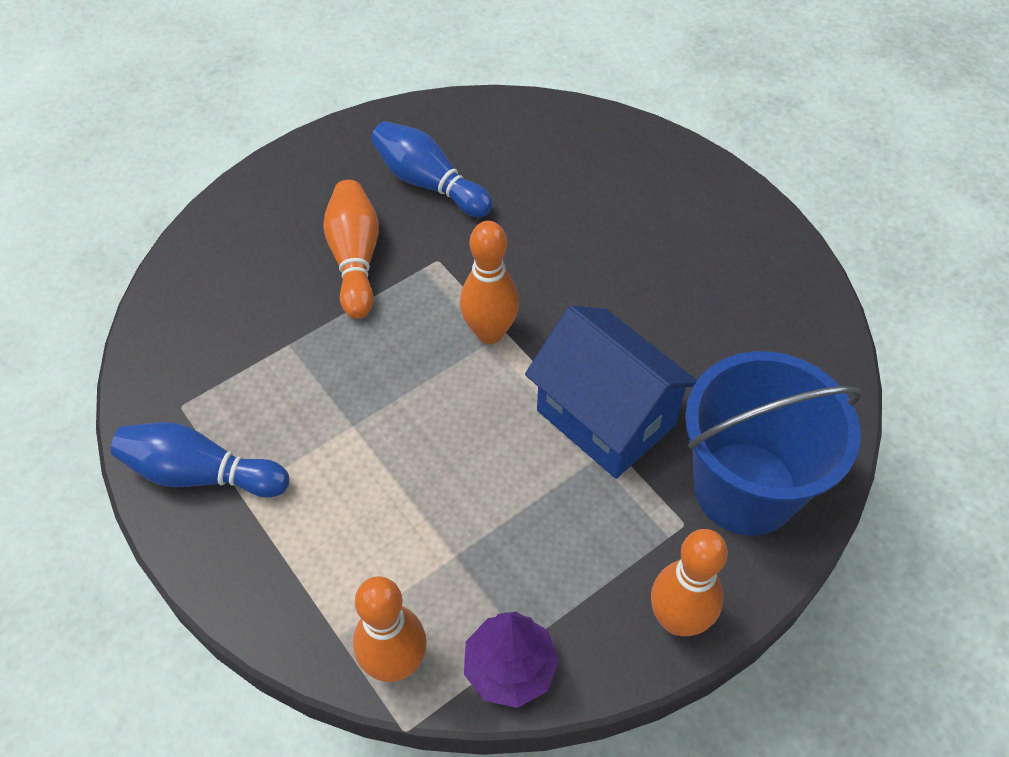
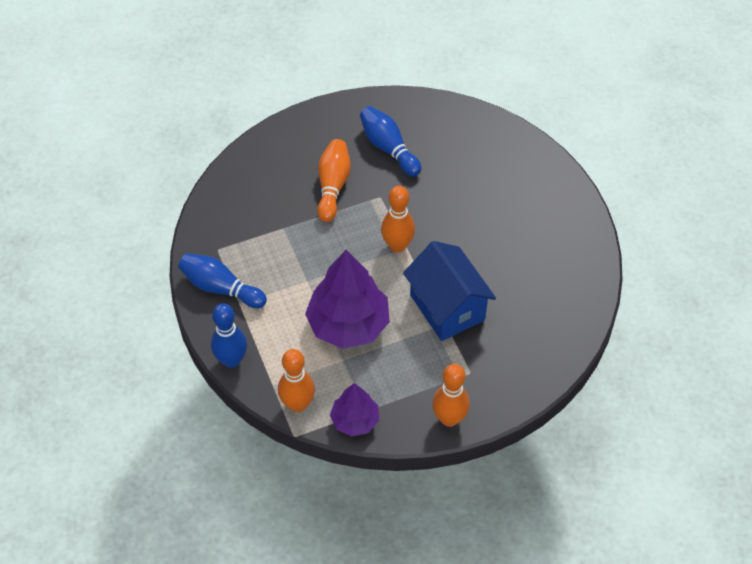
camera: 15 degrees right, 0 degrees up
blue bucket [685,351,862,535] -> none
none -> blue bowling pin [211,304,247,368]
none -> purple tree [305,250,390,349]

